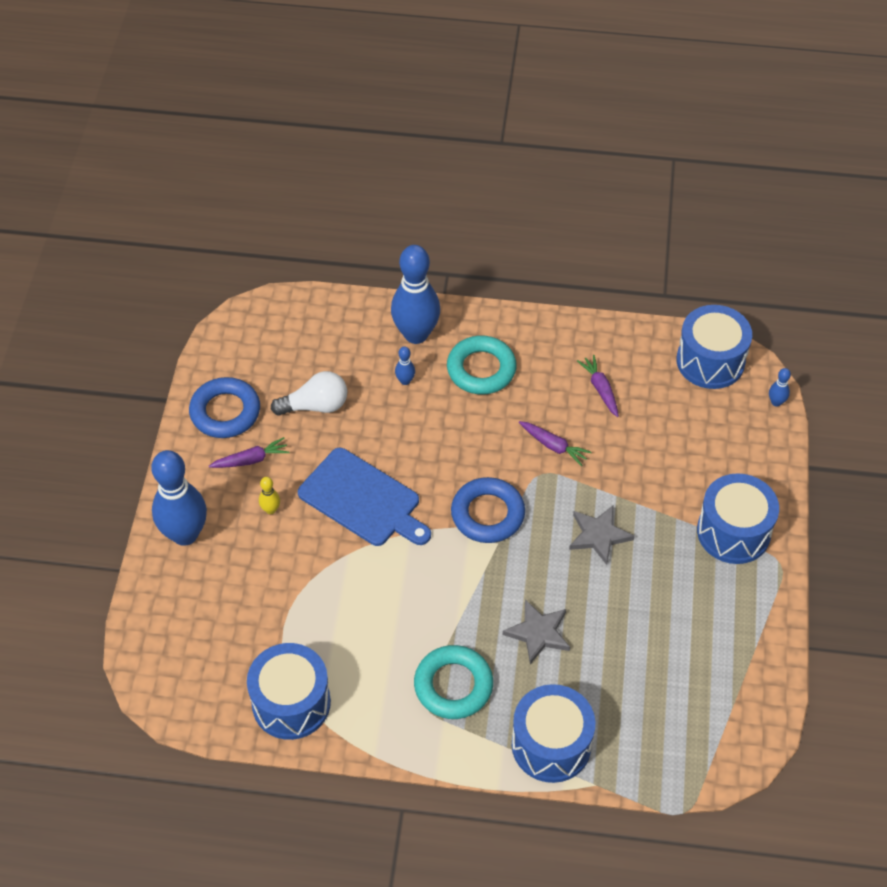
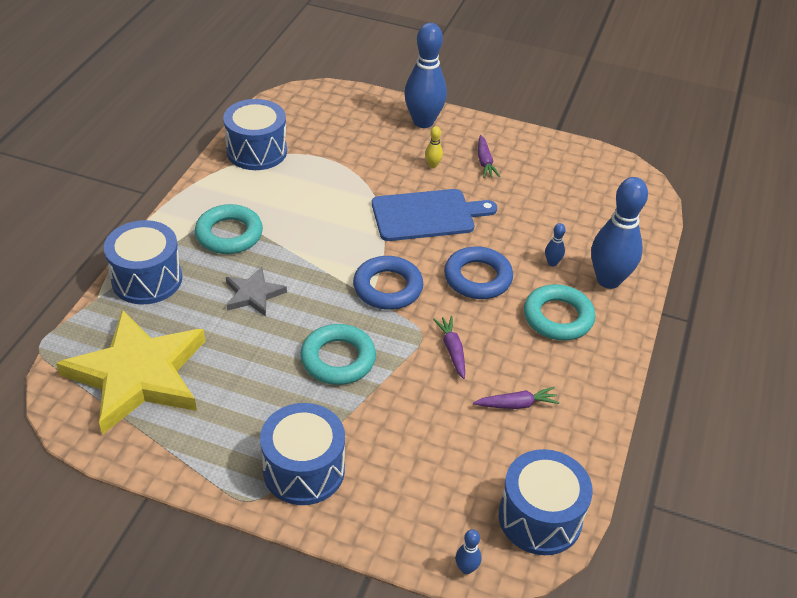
camera: 100 degrees right, 10 degrees down
blue ring [189,377,260,438] -> blue ring moved to [444,246,513,299]
white light bulb [271,371,347,415] -> none
blue cutting board [298,448,431,546] -> blue cutting board turned 150 degrees counterclockwise [372,189,497,241]
purple carrot [519,421,592,466] -> purple carrot turned 120 degrees clockwise [433,316,465,379]
grey star [569,506,635,565] -> turquoise ring [300,324,376,385]
none -> yellow star [56,309,205,435]

